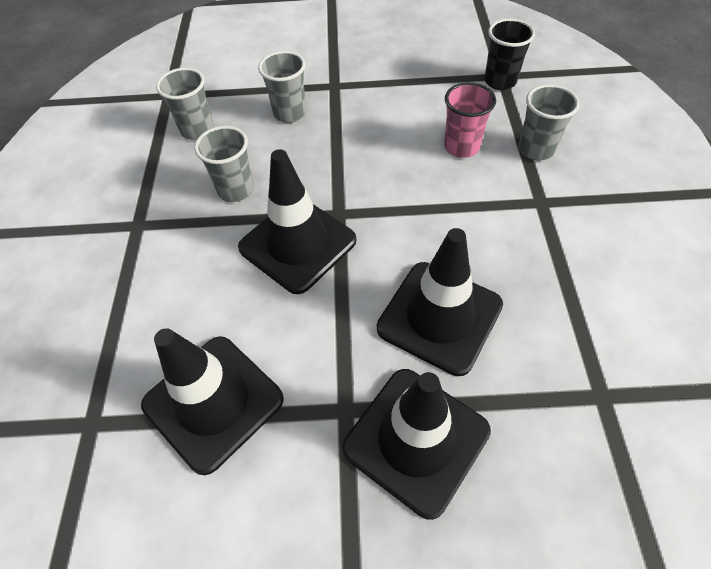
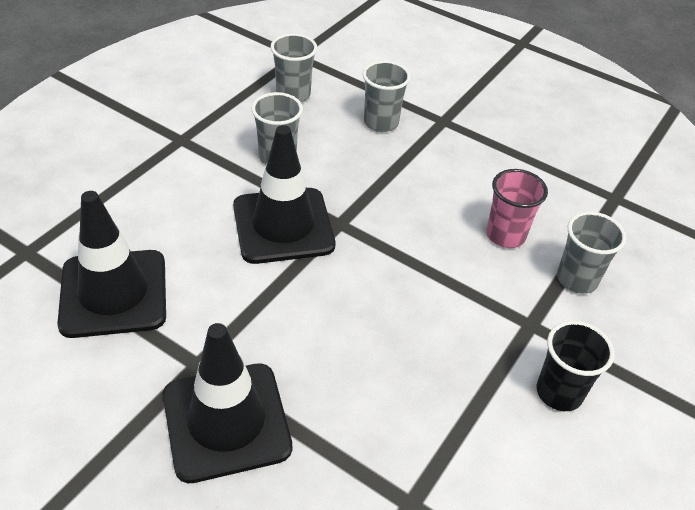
camera: 30 degrees right, 10 degrees down
black traffic cone [377,228,503,376] -> none
black cup [484,18,535,90] -> black cup moved to [537,321,615,411]

